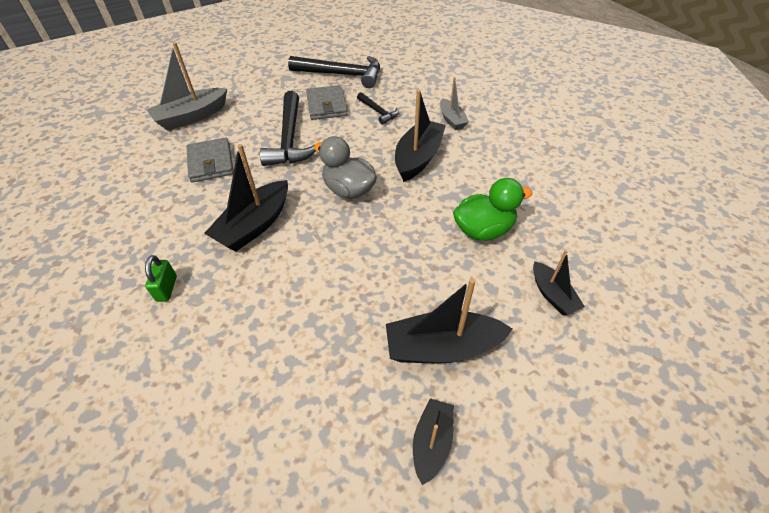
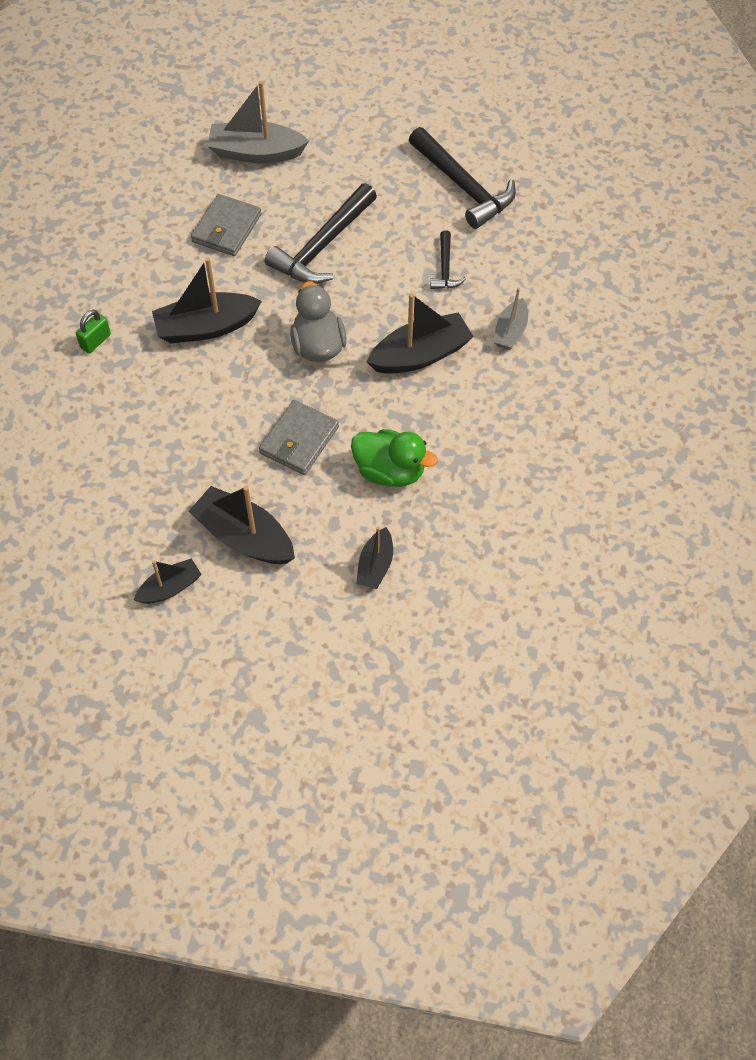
camera: 40 degrees right, 10 degrees up
grey wallet [306,85,348,120] -> grey wallet moved to [259,400,339,475]

